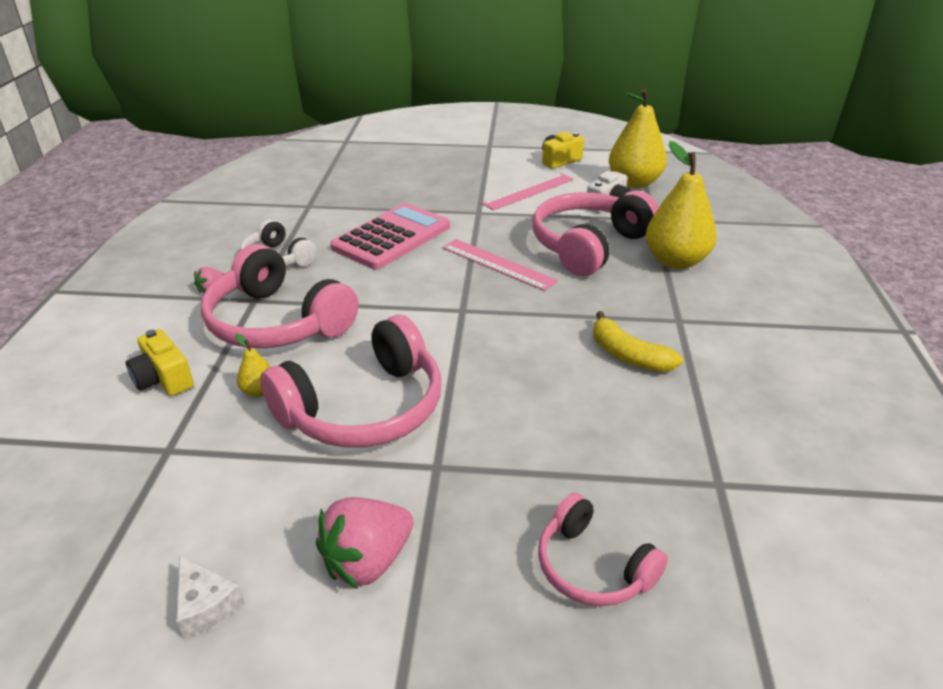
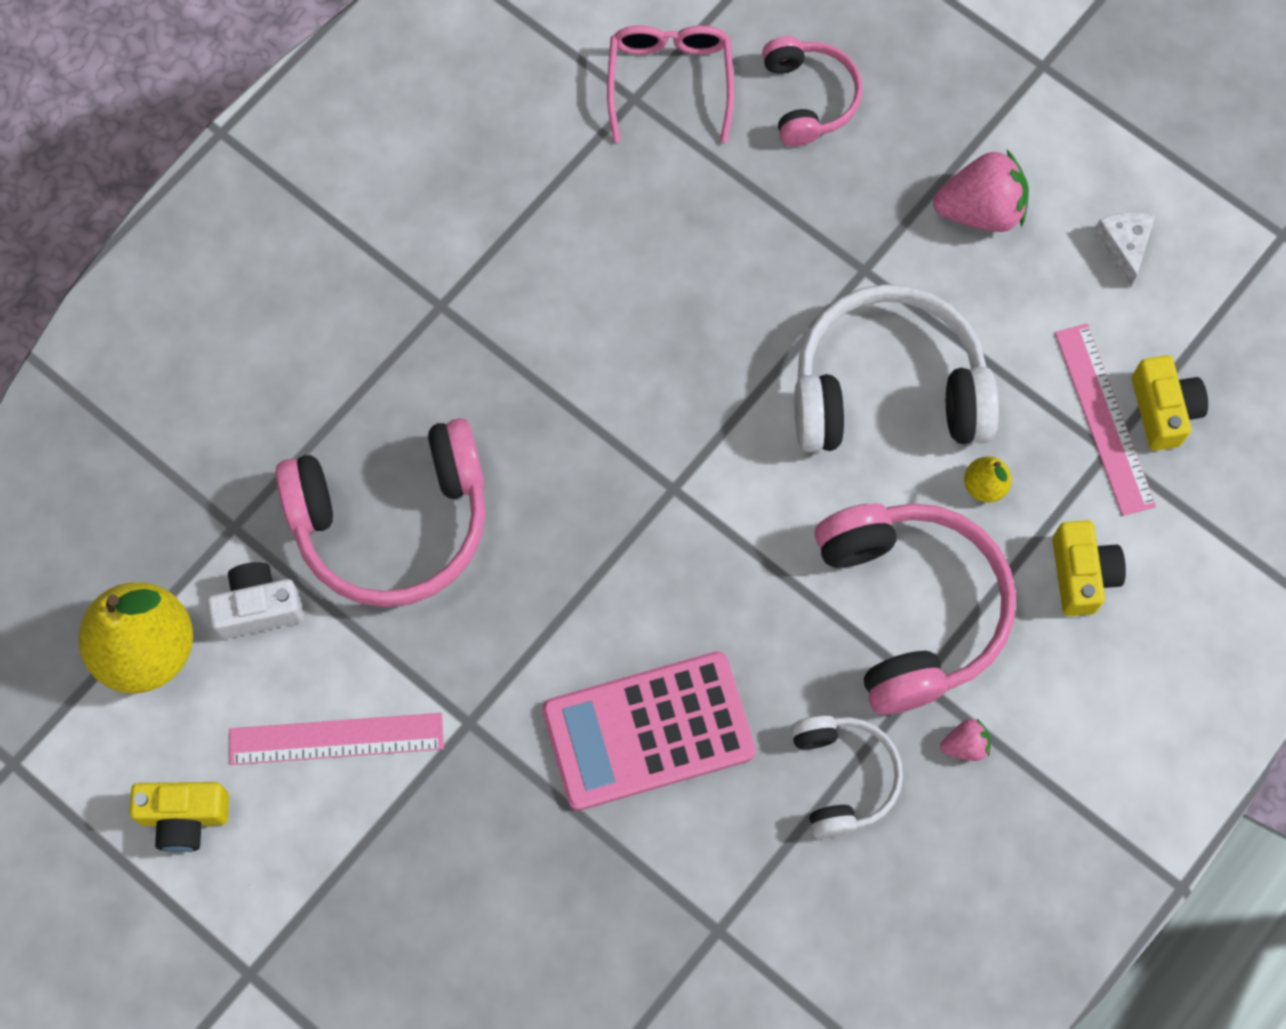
camera: 145 degrees left, 35 degrees up
pink headphones [260,315,441,448] -> white headphones [794,284,999,452]
pink ruler [442,239,558,291] -> pink ruler moved to [1055,323,1156,516]
yellow banana [593,311,683,372] -> none
yellow pear [646,141,717,269] -> none
none -> pink glasses [607,25,734,142]
none -> yellow camera [1132,355,1208,451]

